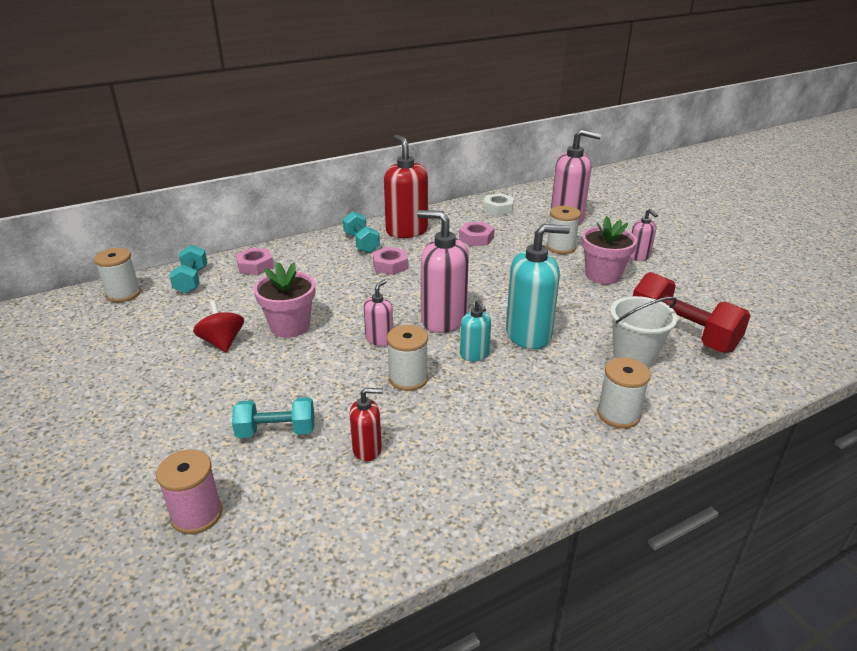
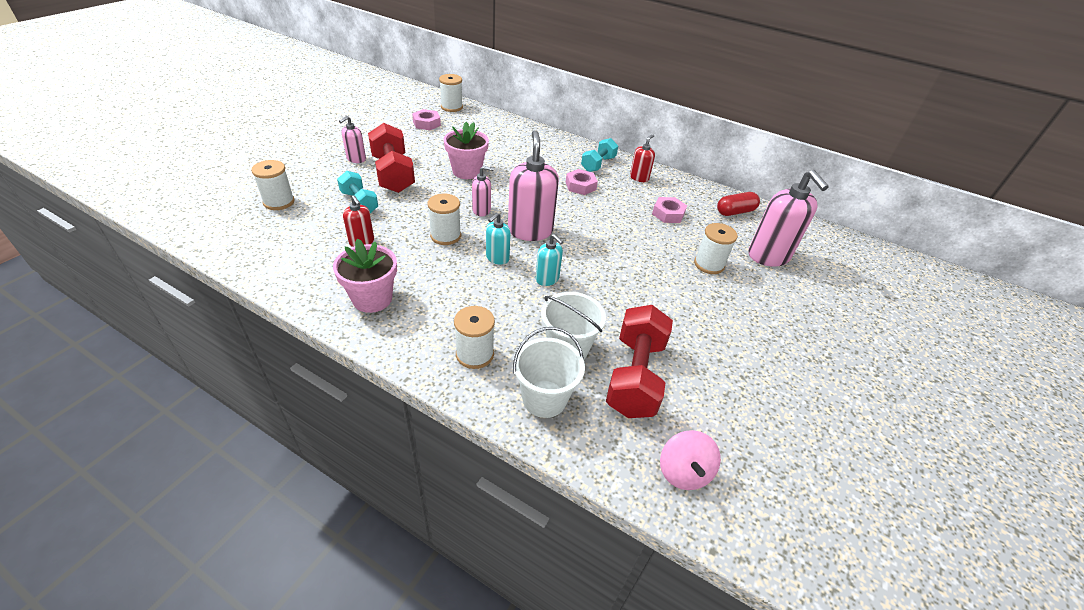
camera: 55 degrees right, 10 degrees up
pink spool [156,449,222,534] -> white spool [251,160,295,210]
turquoise dumbbell [169,244,207,294] -> none
red spinning top [193,300,244,352] -> none
pink nut [236,248,274,275] -> pink nut moved to [412,109,441,130]
red soap dispenser [384,135,428,238] -> red soap dispenser [630,134,655,182], size x0.52
white nut [484,193,514,216] -> red capsule [717,192,760,216]
turquoise soap dispenser [506,224,570,349] -> turquoise soap dispenser [536,234,563,286], size x0.52
pink flower pot [582,216,637,284] -> pink flower pot moved to [333,238,397,313]
pink soap dispenser [629,209,658,261] -> pink soap dispenser moved to [339,116,366,163]
none -> red dumbbell [368,123,415,193]
none -> white bucket [513,327,585,418]
none -> pink spinning top [660,430,721,490]

